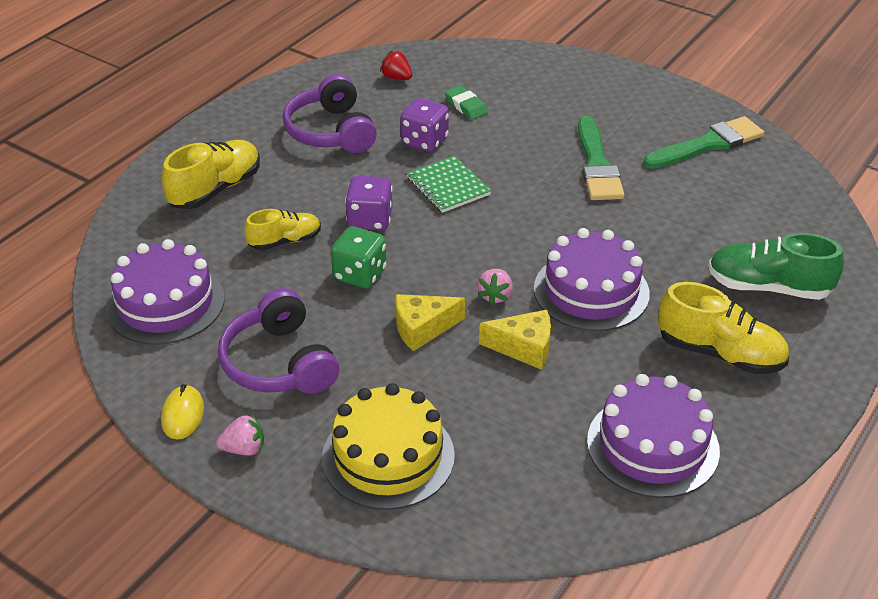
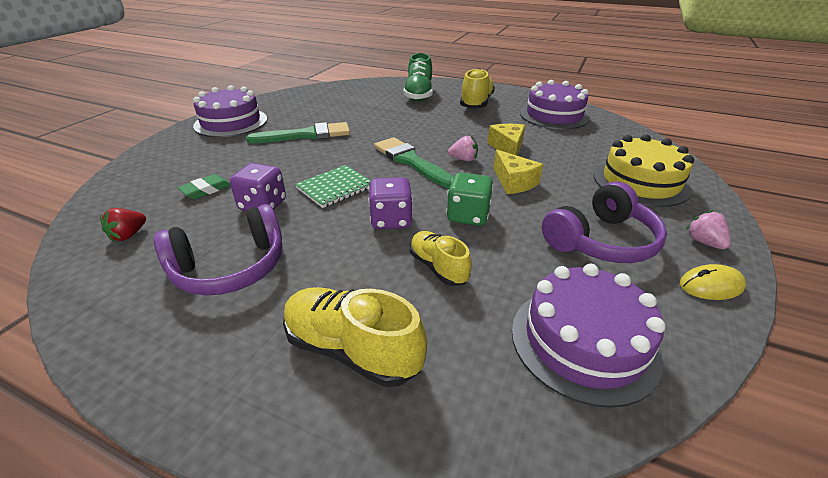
camera: 100 degrees left, 5 degrees down
purple cake [534,228,650,331] -> purple cake moved to [193,85,267,137]
green brush [644,116,764,169] -> green brush moved to [374,137,454,188]

